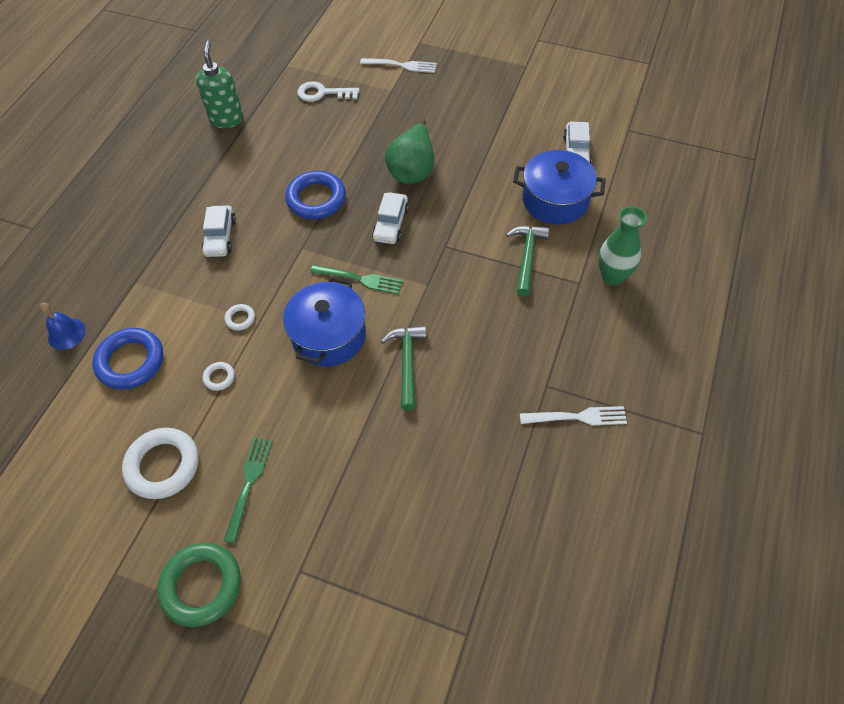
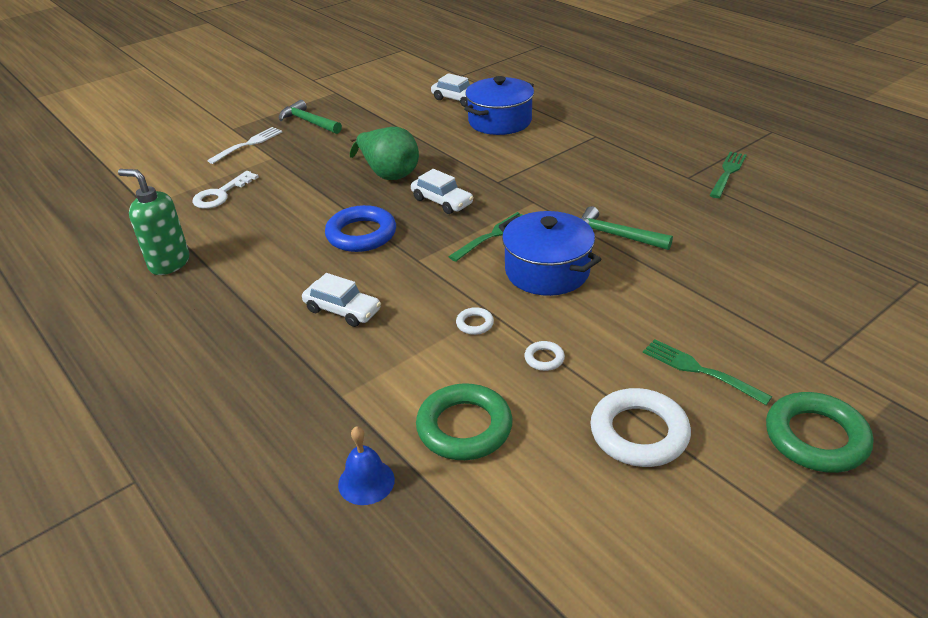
camera: 60 degrees left, 20 degrees down
blue ring [92,328,163,390] -> green ring [416,384,513,460]
green hammer [506,225,549,297] -> green hammer moved to [279,100,342,134]
white fork [520,406,627,425] -> green fork [710,152,747,198]
green vase [598,206,647,285] -> none

